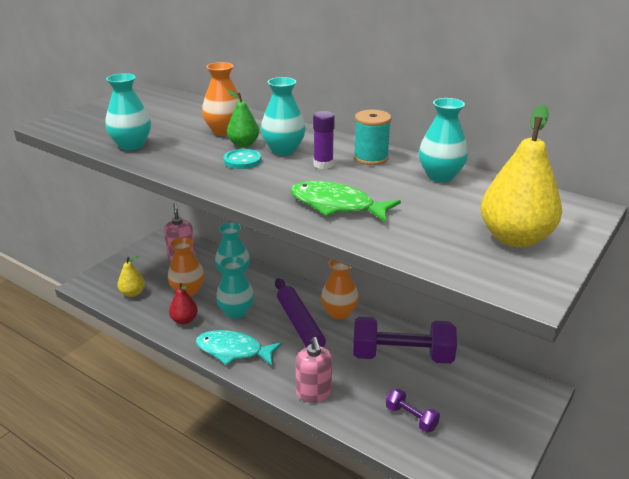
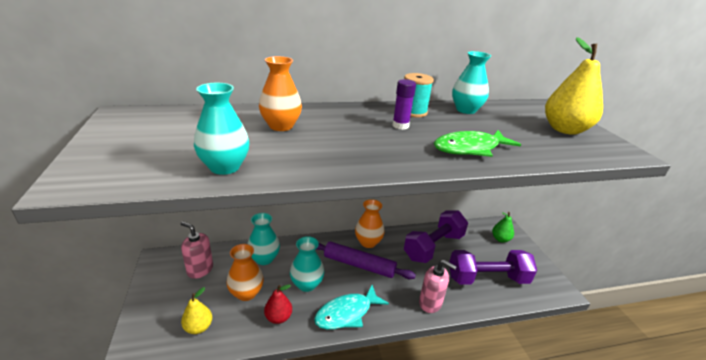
camera: 50 degrees left, 0 degrees up
turquoise button [224,149,261,169] -> none
green pear [227,90,259,147] -> green pear moved to [492,212,514,243]
turquoise vase [261,77,306,155] -> none
purple dumbbell [386,389,440,433] -> purple dumbbell [449,250,537,285], size x2.10

